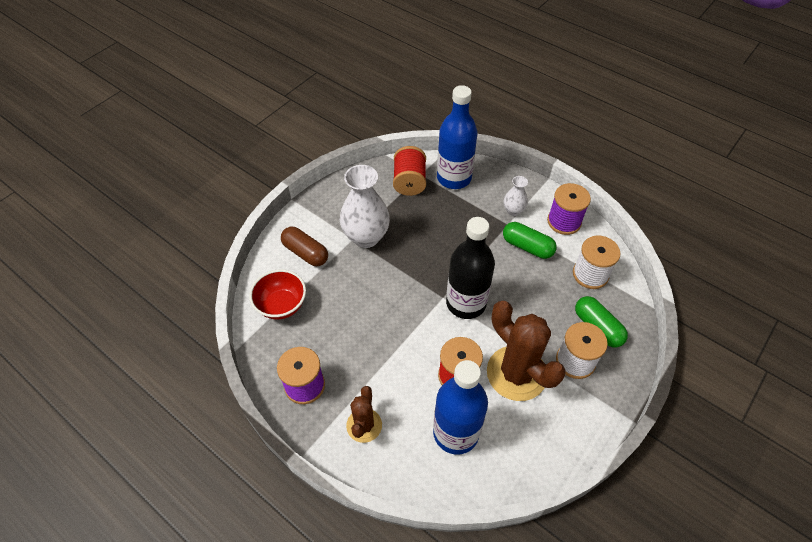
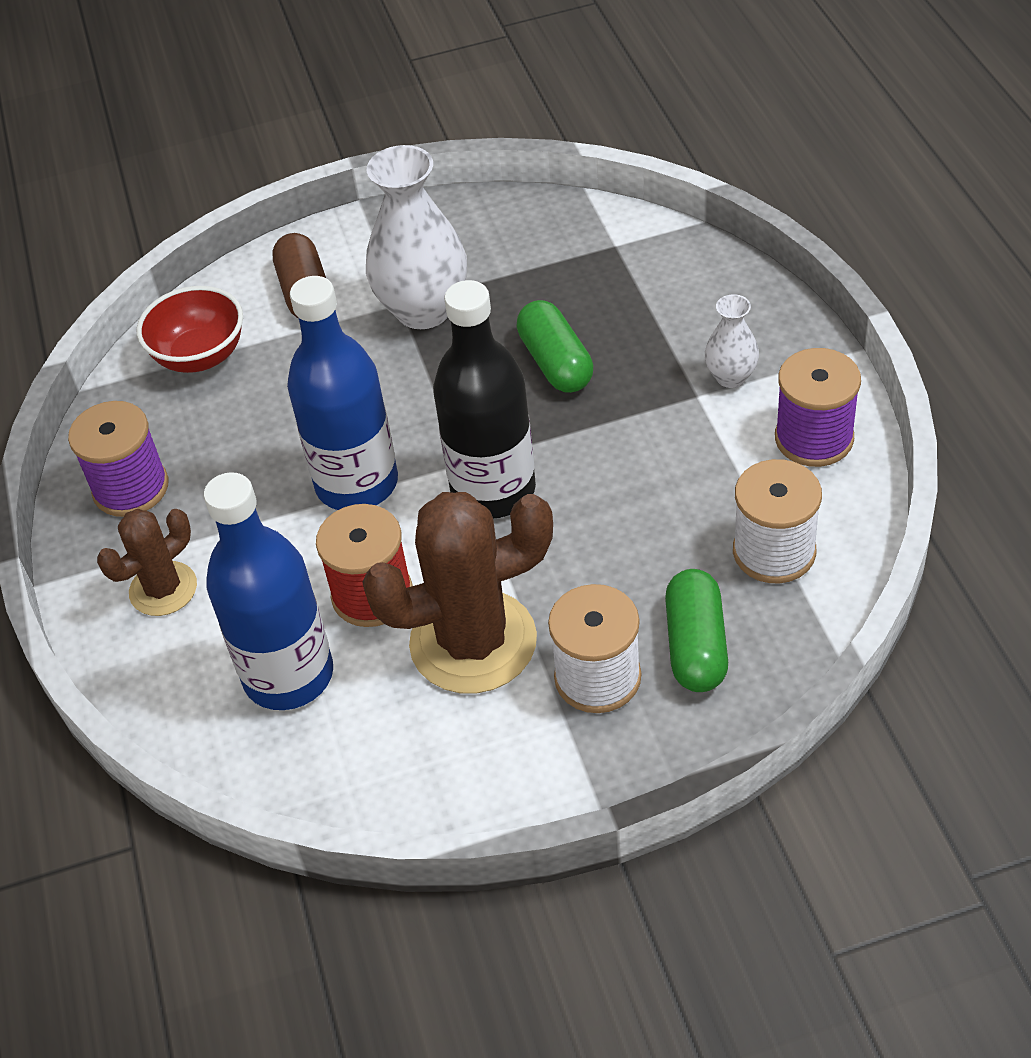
camera: 40 degrees right, 5 degrees down
red spool [393,146,426,196] -> none
blue bottle [437,85,477,189] -> blue bottle moved to [287,276,398,510]
brown cactus [487,301,566,401] -> brown cactus turned 75 degrees clockwise [362,492,553,694]
green capsule [503,222,557,259] -> green capsule moved to [516,300,593,393]

